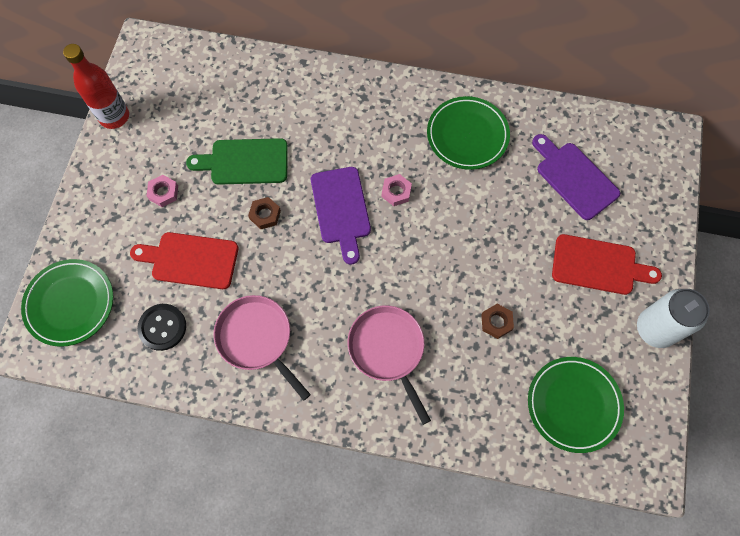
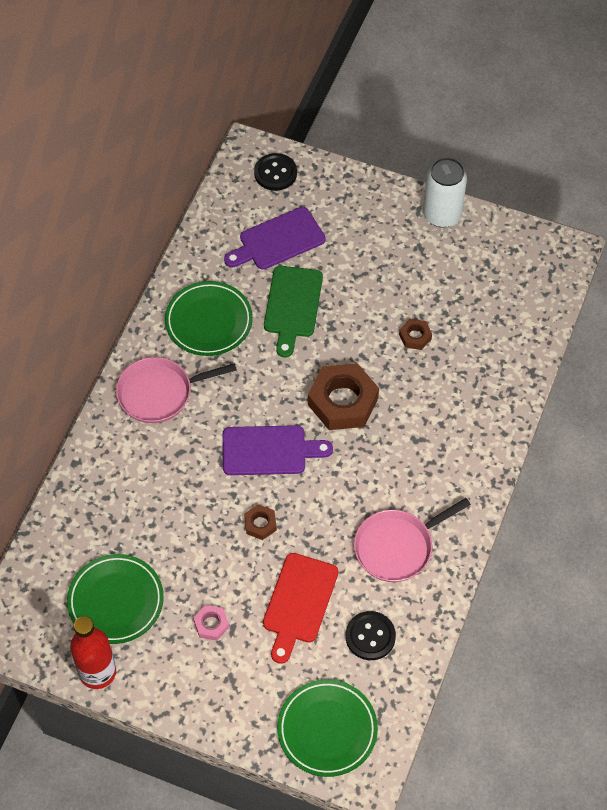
camera: 80 degrees left, 10 degrees down
green cutting board [186,138,288,185] -> green cutting board moved to [264,266,323,357]
pink pan [348,306,431,425] -> pink pan moved to [116,357,237,423]
pink nut [382,174,412,206] -> none
green plate [528,357,624,453] -> green plate moved to [67,554,164,644]
red cutting board [552,234,662,295] -> none
none -> black button [254,153,297,191]
none -> brown nut [308,363,379,430]

